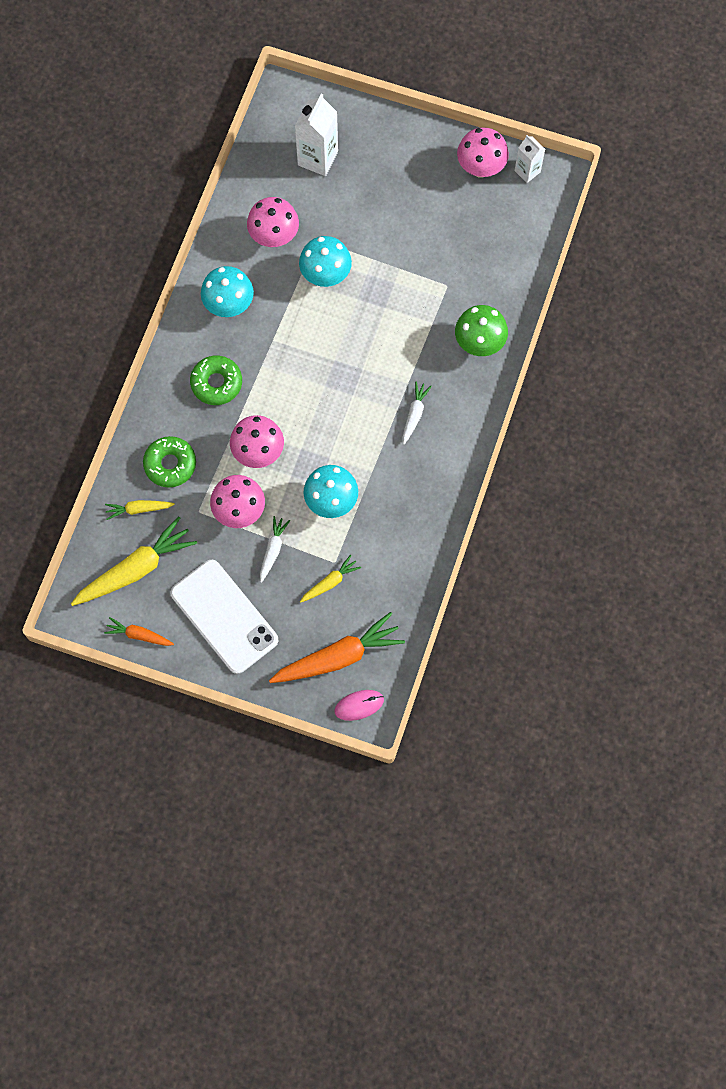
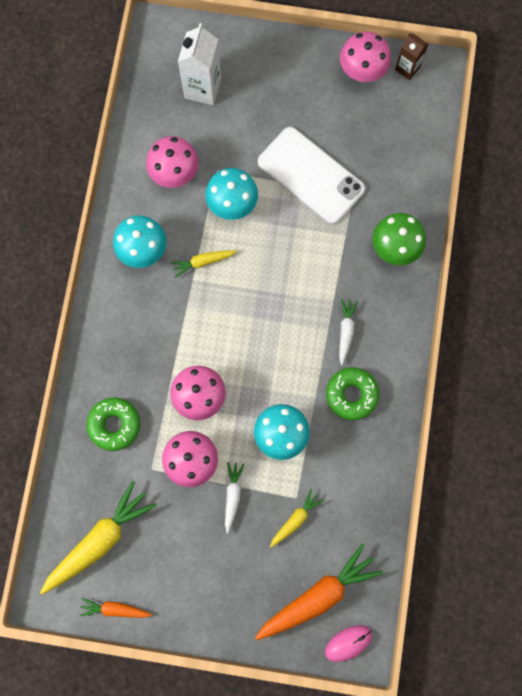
camera: 10 degrees left, 5 degrees up
yellow carrot [105,500,175,520] -> yellow carrot moved to [171,250,237,277]
white phone [171,560,278,674] -> white phone moved to [258,127,365,225]
green donut [190,355,242,405] -> green donut moved to [326,367,379,420]
white carton [514,135,545,183] -> brown carton [395,33,428,80]

